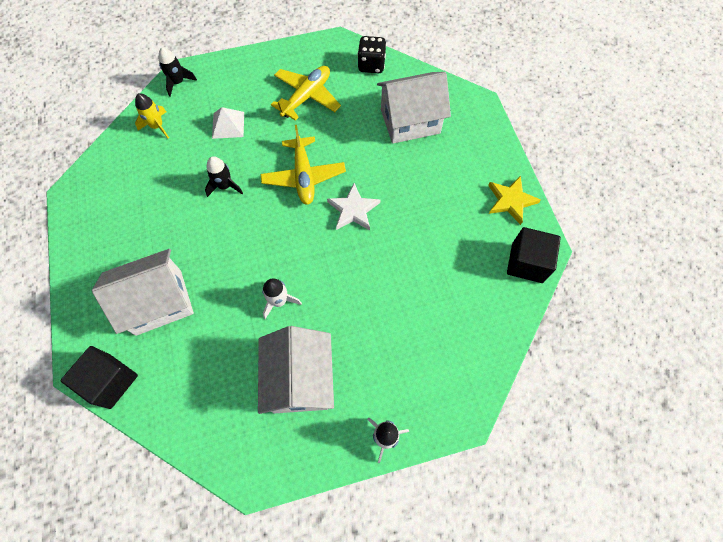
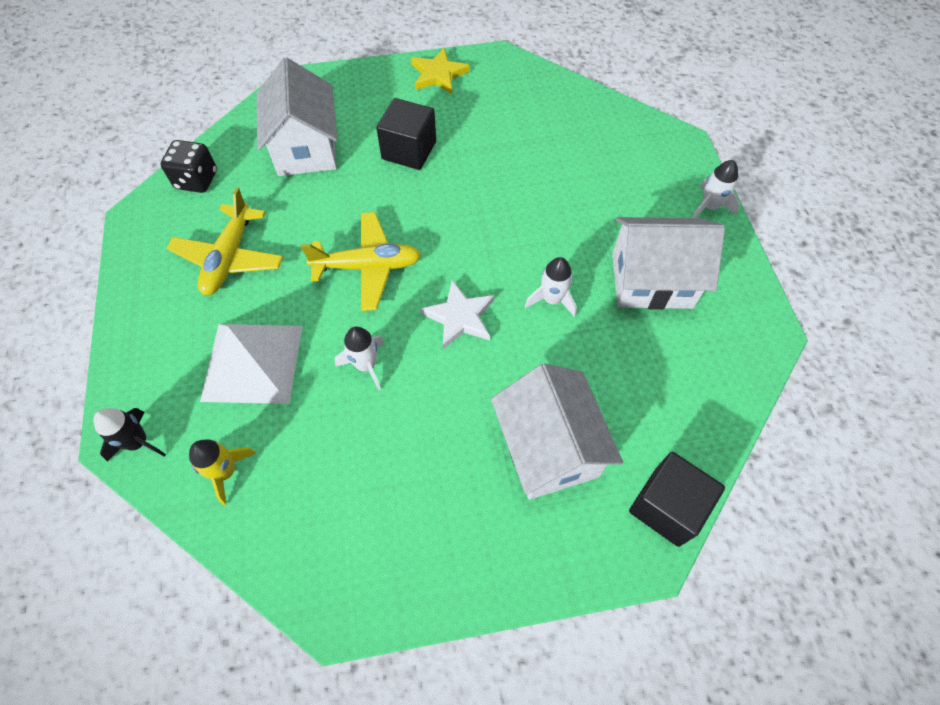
camera: 85 degrees left, 5 degrees down
black rocket [205,156,243,197] -> white rocket [335,327,384,390]
white pyramid [212,107,244,139] -> white pyramid [200,324,303,404], size x1.76
yellow plane [271,66,341,121] -> yellow plane turned 120 degrees counterclockwise [167,188,283,295]
white star [327,183,381,230] -> white star moved to [420,280,494,349]
black cube [507,227,561,283] -> black cube moved to [376,98,436,170]

